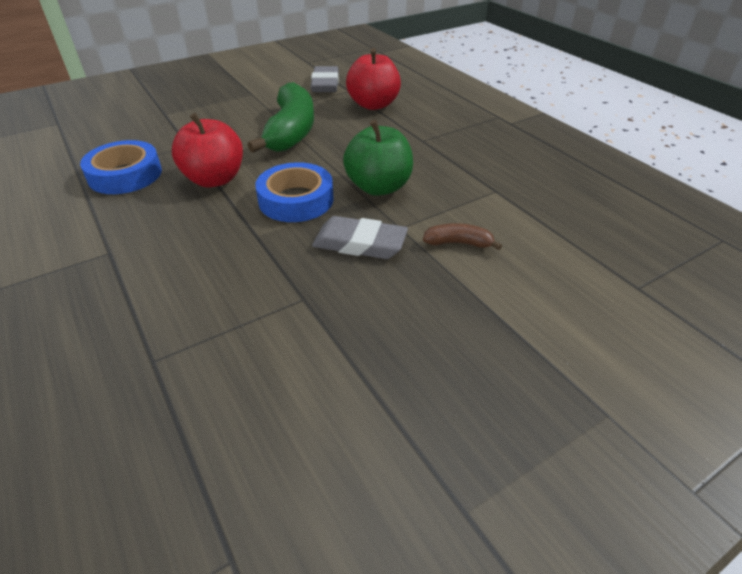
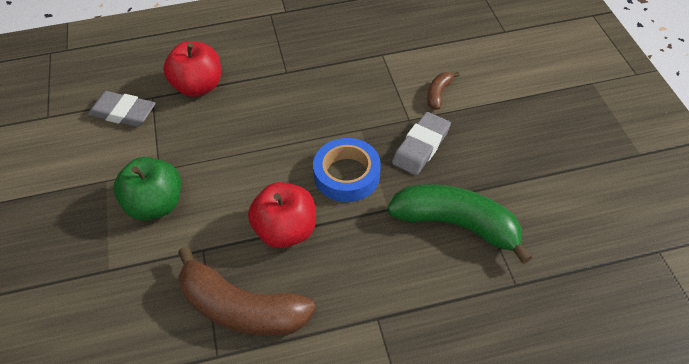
camera: 70 degrees left, 10 degrees up
blue tape [80,140,162,194] -> brown banana [178,247,316,336]
green banana [247,82,314,153] -> green banana moved to [387,184,532,264]
green apple [343,120,413,196] -> green apple moved to [113,157,181,221]

